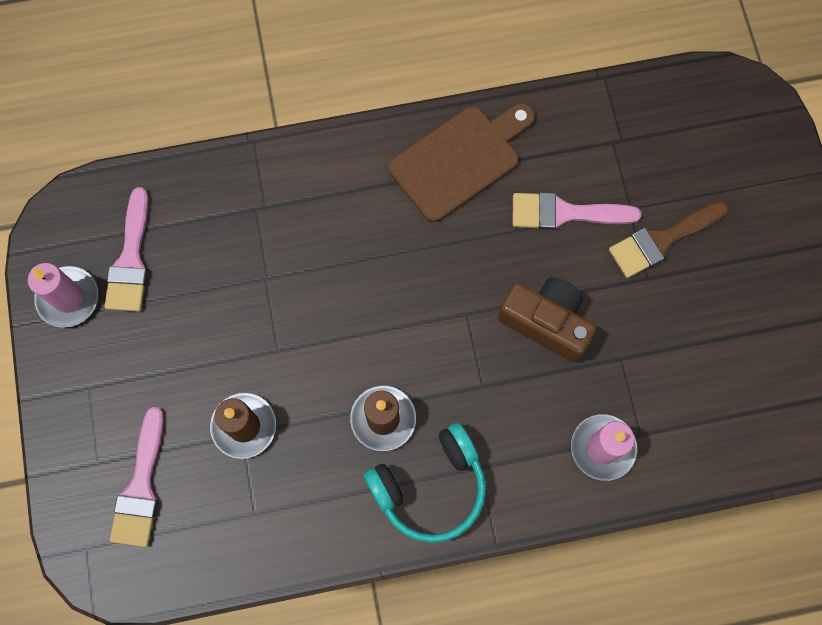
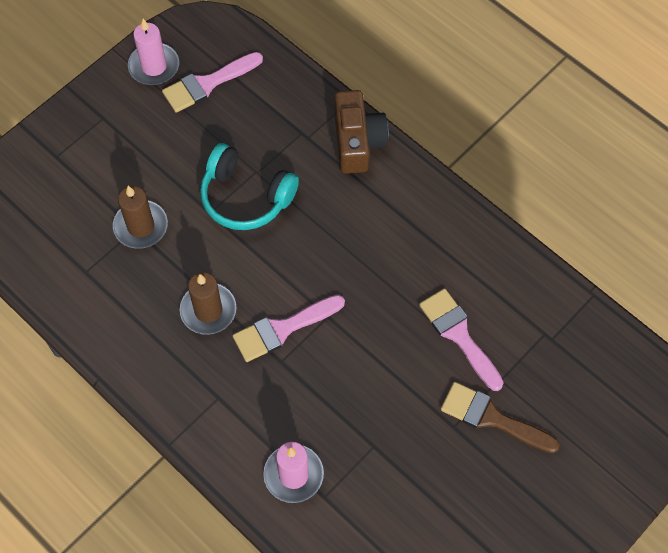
camera: 55 degrees right, 10 degrees down
pink brush [110,407,164,547] -> pink brush moved to [233,295,345,362]
turquoise headphones [364,423,486,543] -> turquoise headphones moved to [200,143,299,230]
brown cutting board [389,103,535,222] -> none
brown camera [498,277,596,362] -> brown camera moved to [335,90,389,174]

